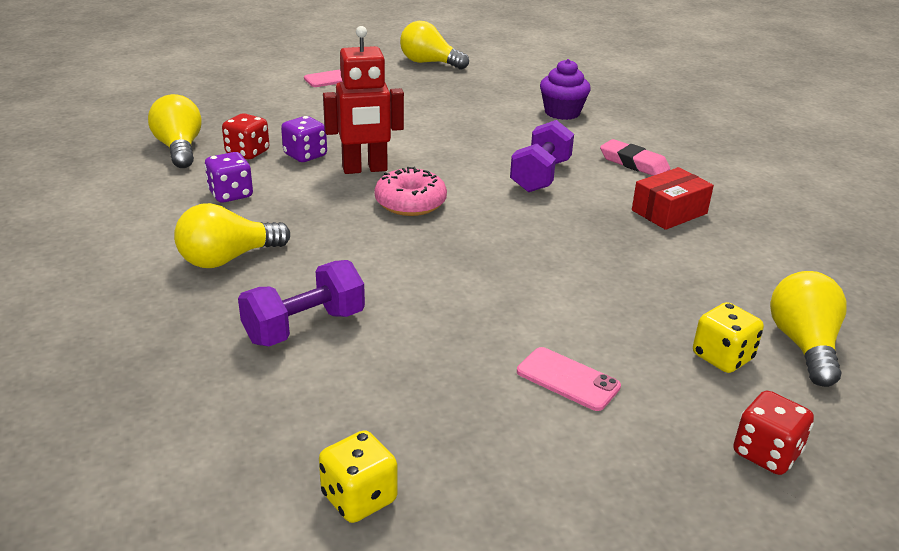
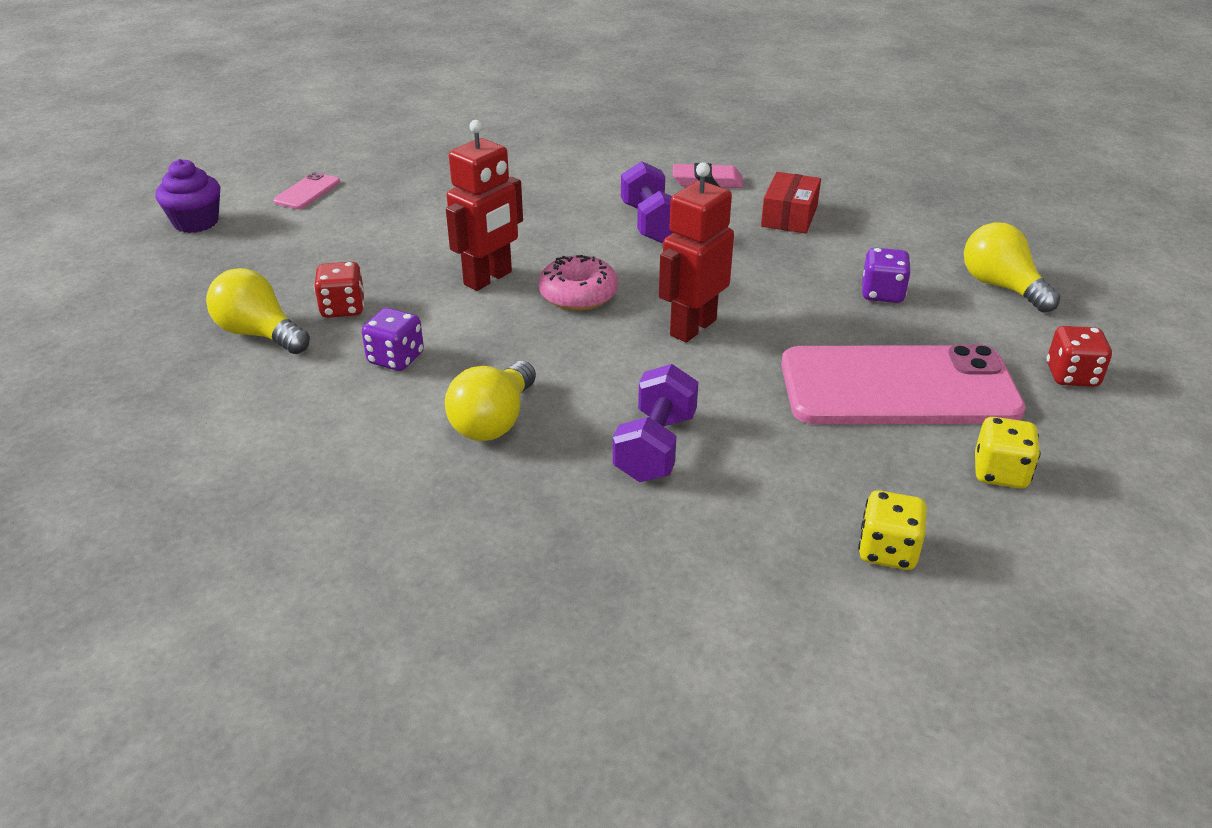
camera: 35 degrees left, 5 degrees up
purple dice [281,116,327,162] -> purple dice moved to [862,248,911,303]
yellow light bulb [400,21,469,69] -> none
pink phone [517,347,621,411] -> pink phone [781,344,1026,424], size x2.48
purple cupcake [540,59,591,120] -> purple cupcake moved to [155,159,220,233]
yellow dice [693,302,764,373] -> yellow dice moved to [975,417,1041,488]
none -> red robot [659,162,734,342]

